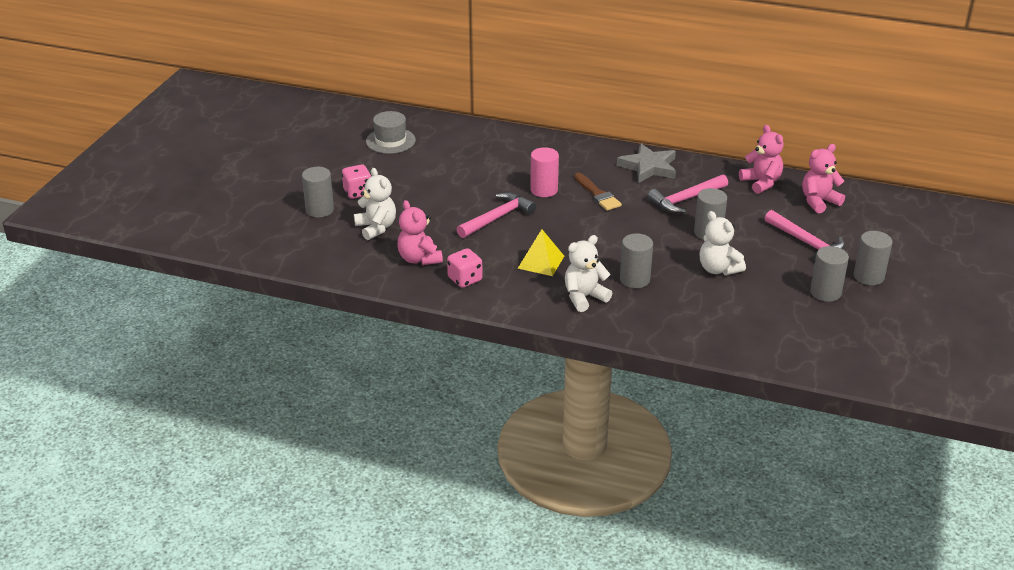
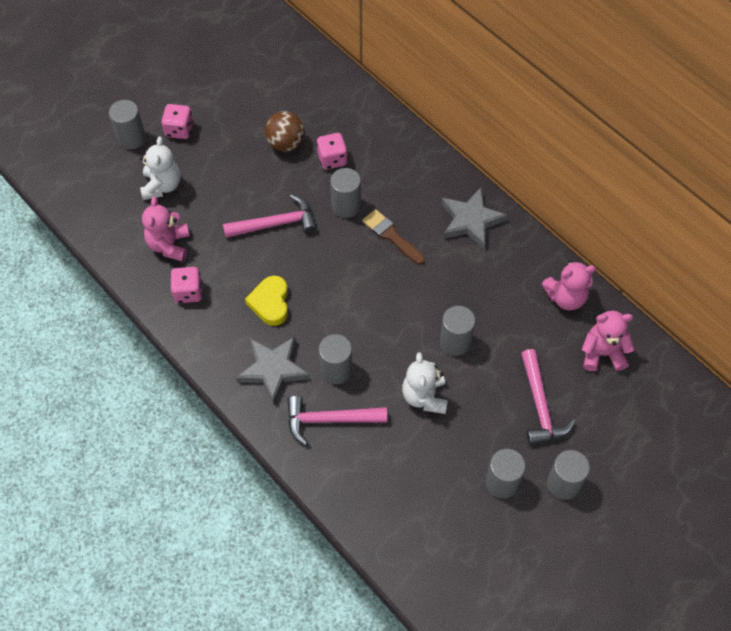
camera: 30 degrees right, 25 degrees up
grey hat [366,111,416,154] -> none
yellow pyramid [518,229,564,276] -> yellow heart [245,275,288,326]
pink cylinder [530,147,559,197] -> grey cylinder [330,168,361,218]
white teddy bear [565,235,612,312] -> grey star [236,337,310,404]
brown brush [574,172,622,211] -> brown brush turned 135 degrees clockwise [362,209,425,265]
pink hammer [647,174,728,213] -> pink hammer moved to [287,396,387,445]
pink teddy bear [739,125,784,194] -> pink teddy bear turned 75 degrees clockwise [542,260,596,310]
none -> brown ball [265,111,305,152]
none -> pink dice [316,133,348,170]

